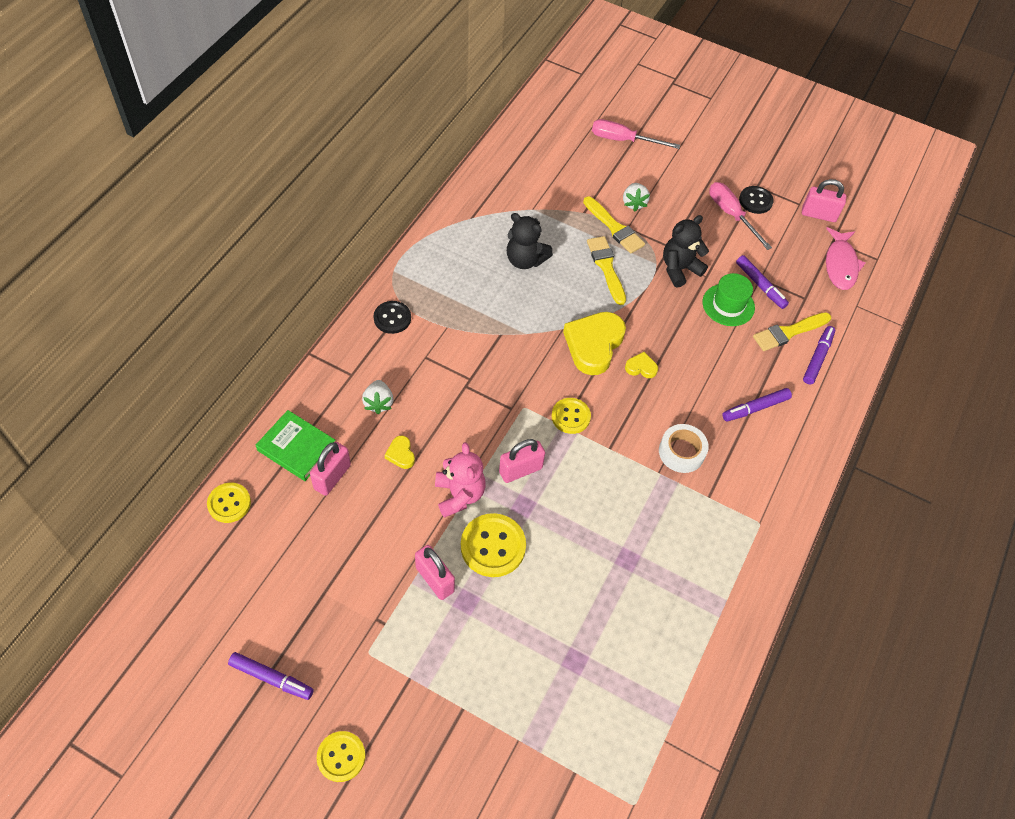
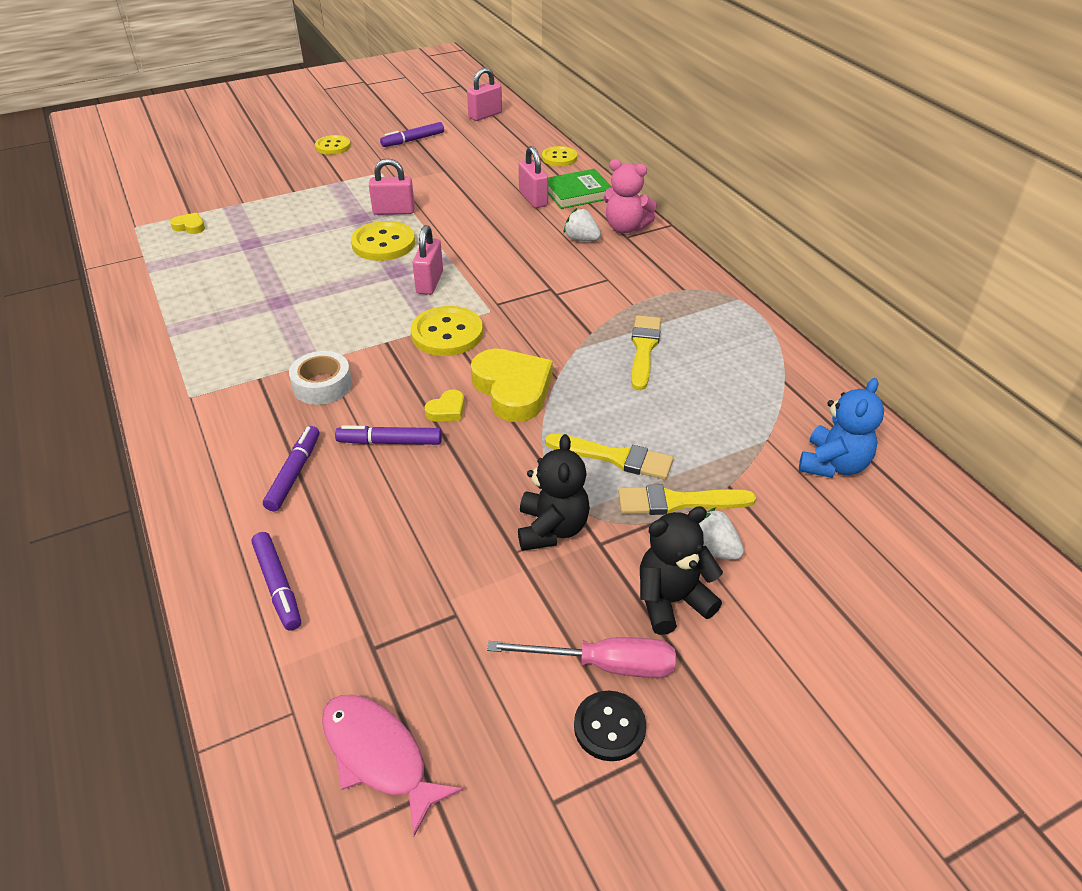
camera: 130 degrees right, 15 degrees down
black button [373,301,411,334] -> none
yellow heart [384,436,415,469] -> yellow heart moved to [170,212,205,234]
pink teddy bear [435,442,486,518] -> pink teddy bear moved to [604,159,657,233]
black teddy bear [507,213,553,269] -> black teddy bear moved to [640,506,723,635]
yellow button [551,398,591,434] -> yellow button [411,306,483,356], size x1.54
pink screwdriver [592,119,680,149] -> none
green hat [703,273,755,326] -> none
purple marker [736,255,789,309] -> purple marker moved to [335,425,442,445]
yellow brush [753,312,831,351] -> yellow brush moved to [631,315,661,390]
pink padlock [802,179,846,222] -> pink padlock moved to [467,67,502,121]
none -> blue teddy bear [799,378,884,478]

